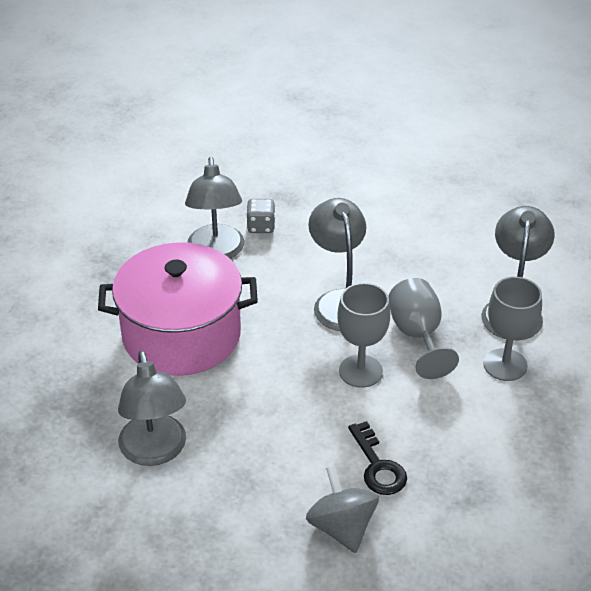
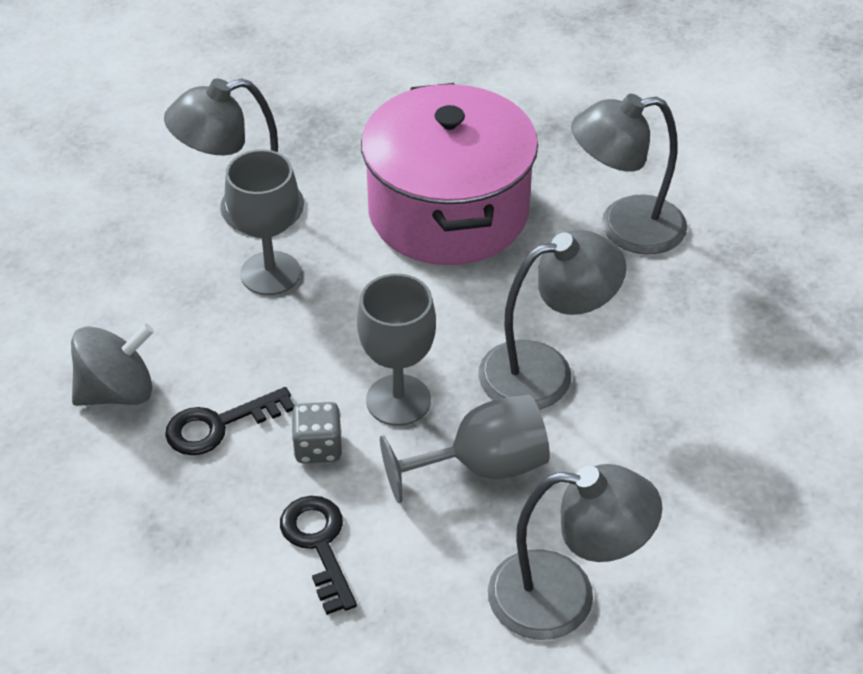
camera: 85 degrees right, 5 degrees up
grey dice [247,199,275,233] -> grey dice moved to [291,402,343,463]
grey goblet [483,277,542,381] -> grey goblet moved to [225,149,301,295]
none -> black key [280,496,357,615]

